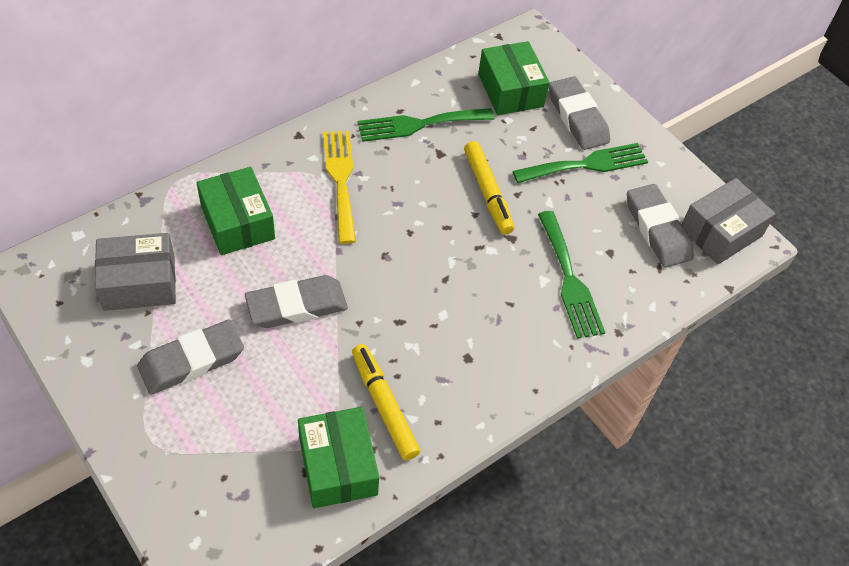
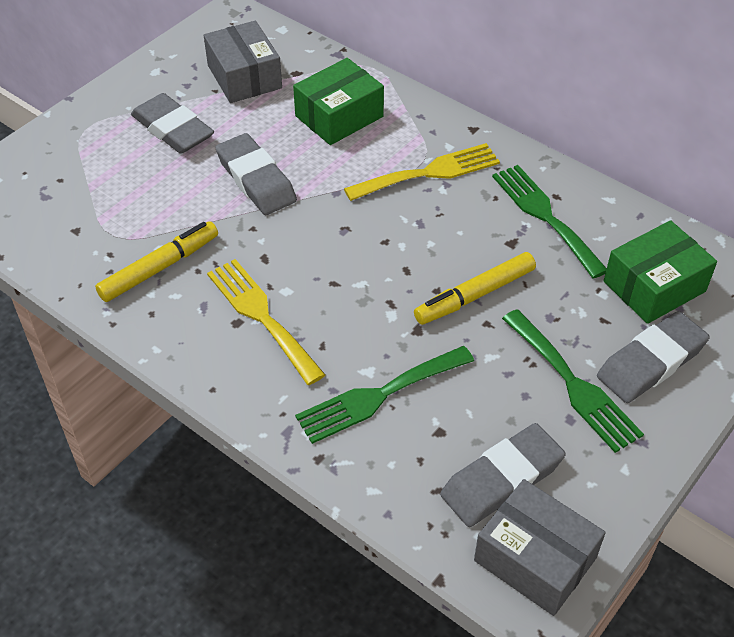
camera: 80 degrees right, 5 degrees down
green box [298,407,379,508] -> none
none -> yellow fork [207,259,325,385]

